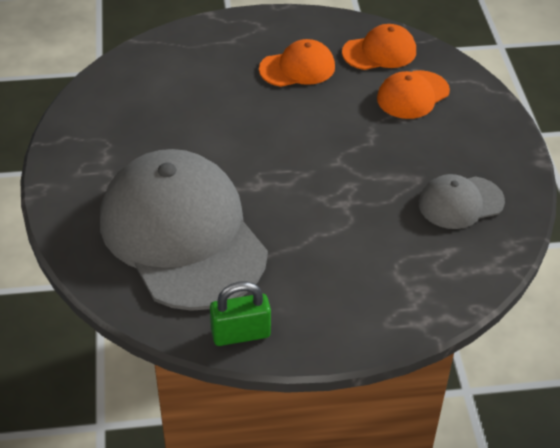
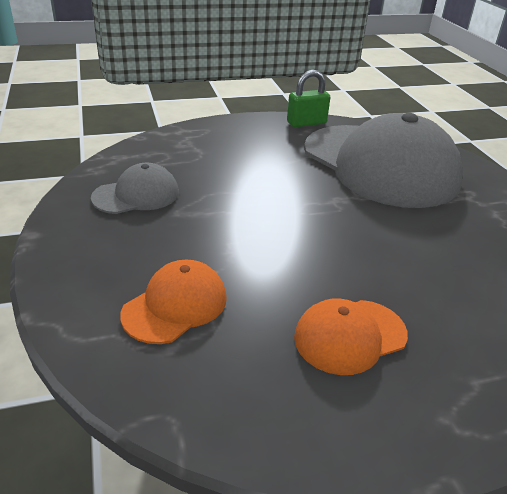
camera: 170 degrees right, 10 degrees down
orange cap [342,24,416,70] -> none

